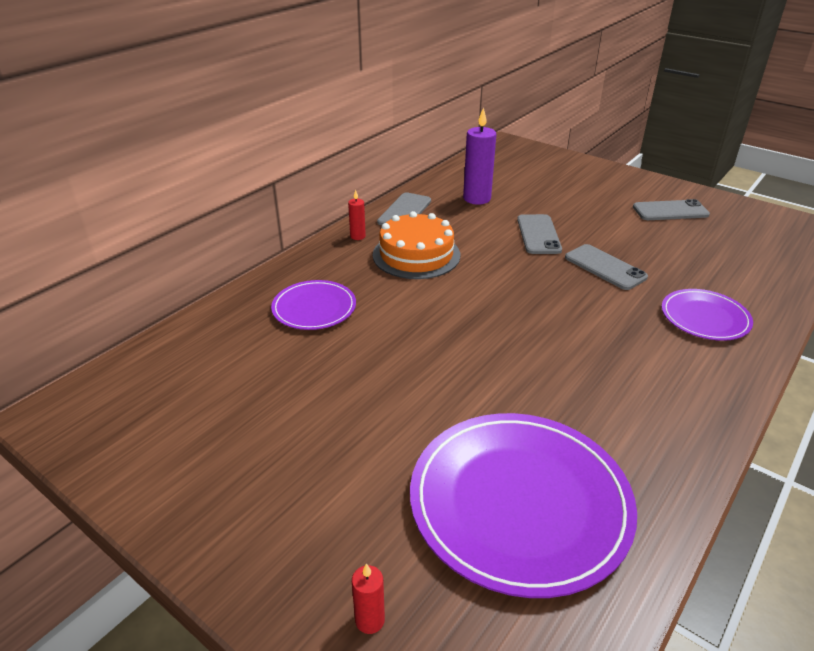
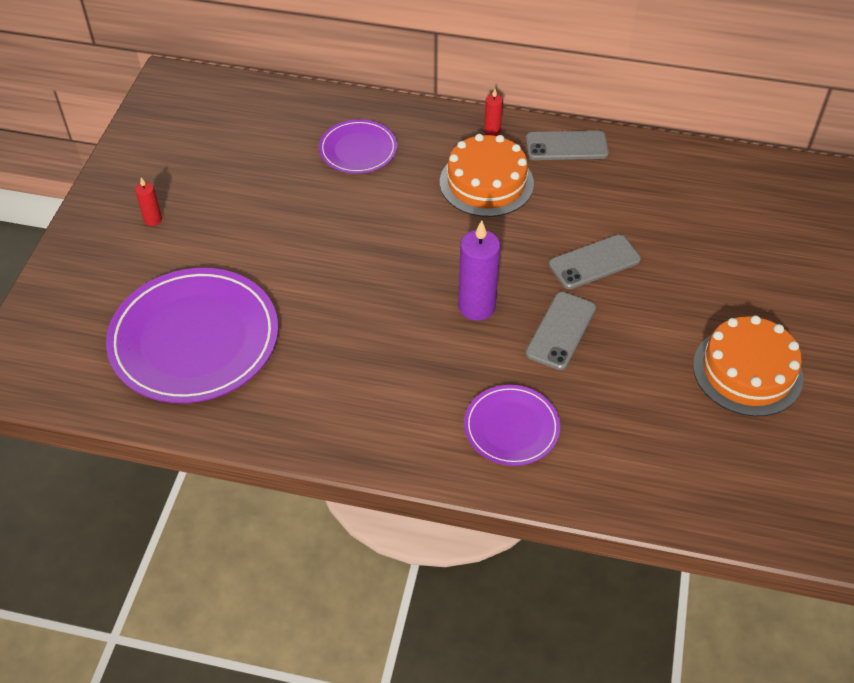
camera: 65 degrees right, 15 degrees up
red candle [352,563,385,634] -> red candle moved to [135,177,162,226]
purple candle [463,107,496,205] -> purple candle moved to [458,220,500,321]
grey phone [633,199,710,220] -> orange cake [693,315,803,417]

